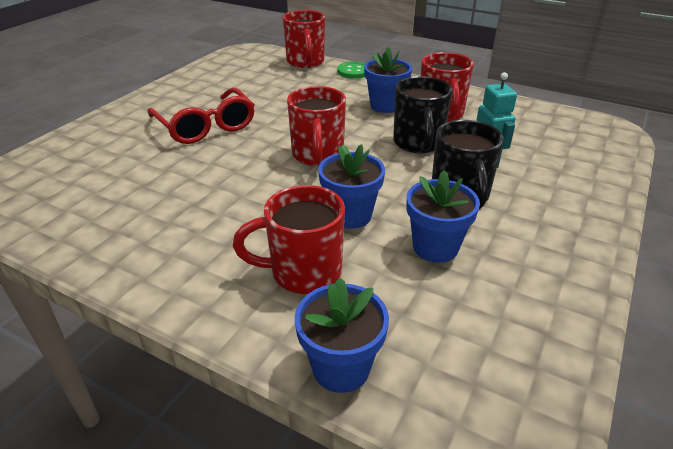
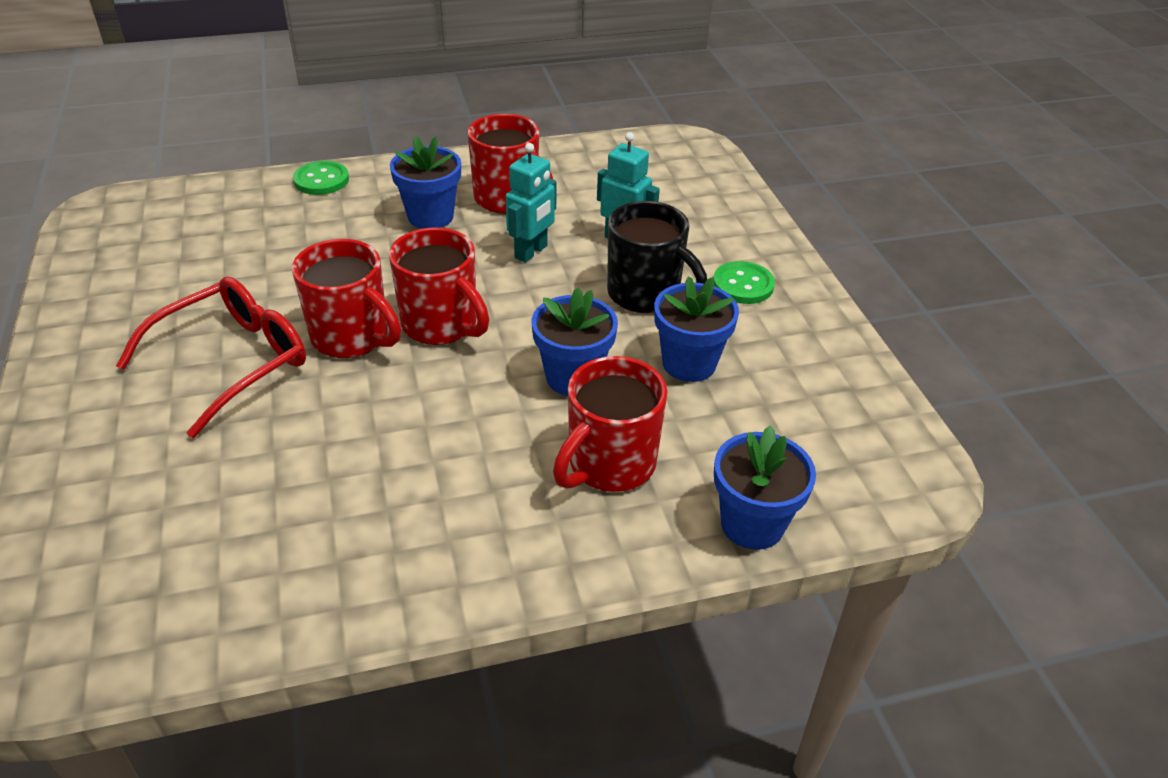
camera: 45 degrees left, 5 degrees up
red glasses [148,88,255,144] -> red glasses turned 60 degrees counterclockwise [116,277,306,438]
red mug [283,10,325,68] -> red mug moved to [292,239,401,358]
black mug [393,76,453,153] -> turquoise robot [506,143,556,262]
none -> green button [713,261,775,304]

